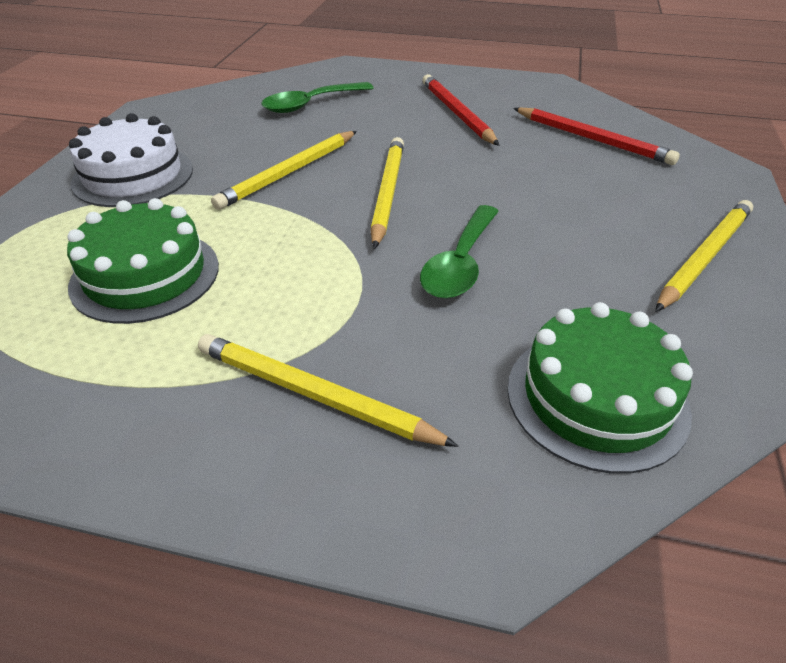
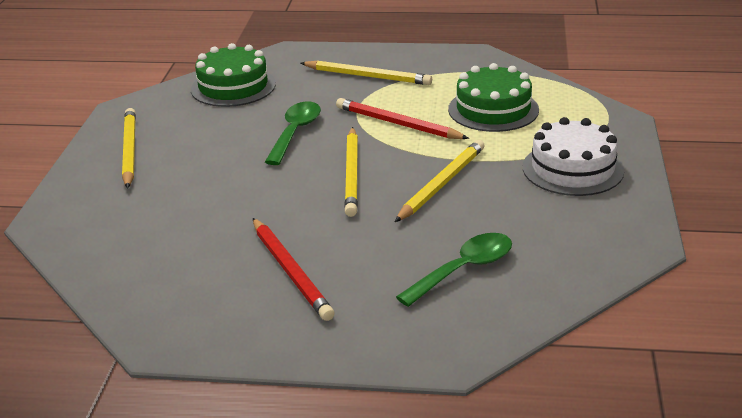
camera: 175 degrees right, 10 degrees down
red pencil [513,107,680,165] -> red pencil moved to [336,98,469,139]
yellow pencil [655,200,753,312] -> yellow pencil turned 135 degrees clockwise [122,108,136,189]

